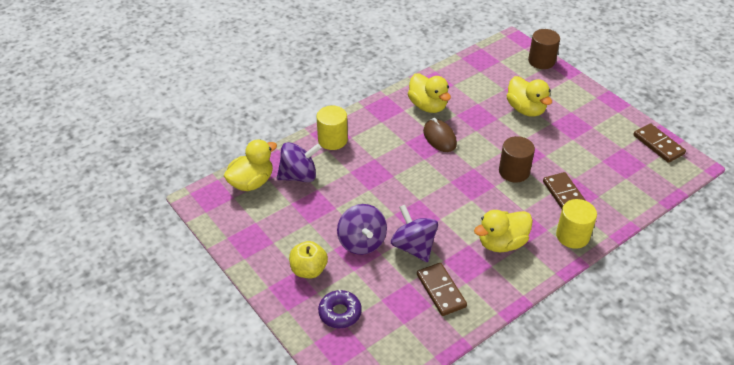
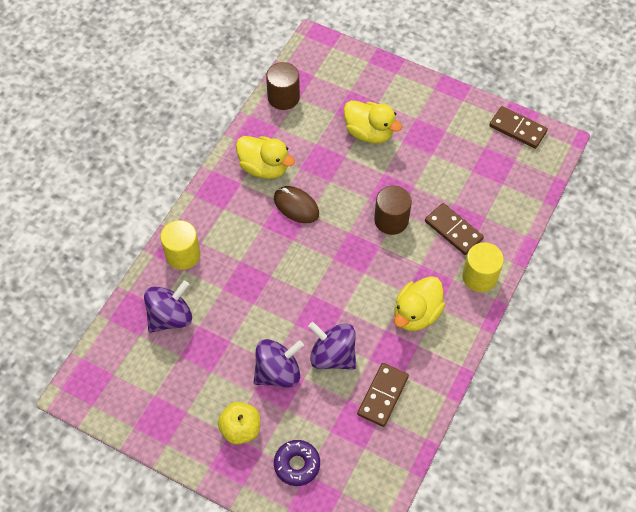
camera: 25 degrees left, 15 degrees up
yellow duck [224,139,277,191] -> none
purple spinning top [337,204,387,255] -> purple spinning top turned 75 degrees counterclockwise [254,339,304,388]
brown domino [417,263,467,316] -> brown domino turned 75 degrees clockwise [357,363,409,427]
brown cylinder [528,29,560,69] -> brown cylinder moved to [266,62,300,110]

